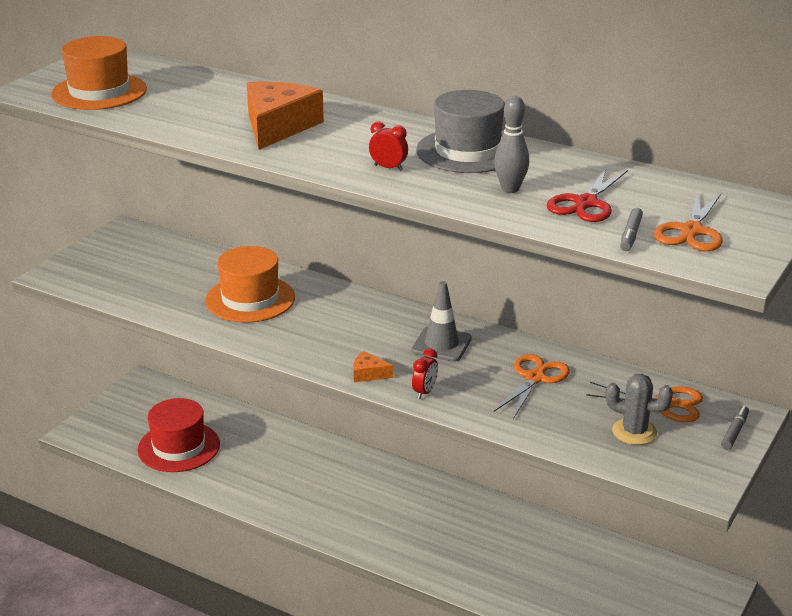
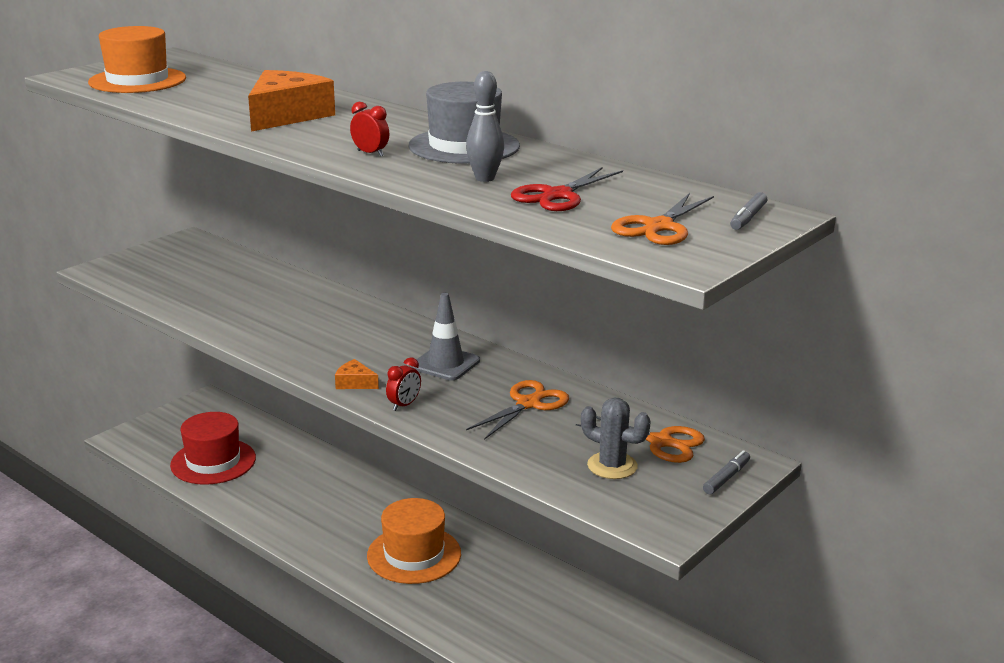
camera: 10 degrees right, 5 degrees down
orange hat [205,246,295,323] -> orange hat moved to [367,498,461,584]
grey marker [620,208,643,251] -> grey marker moved to [730,192,767,230]

